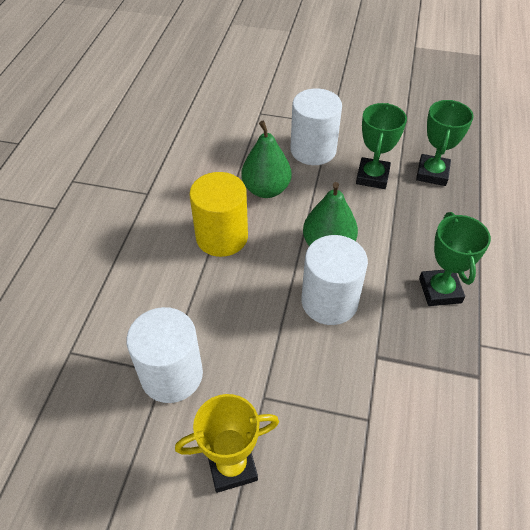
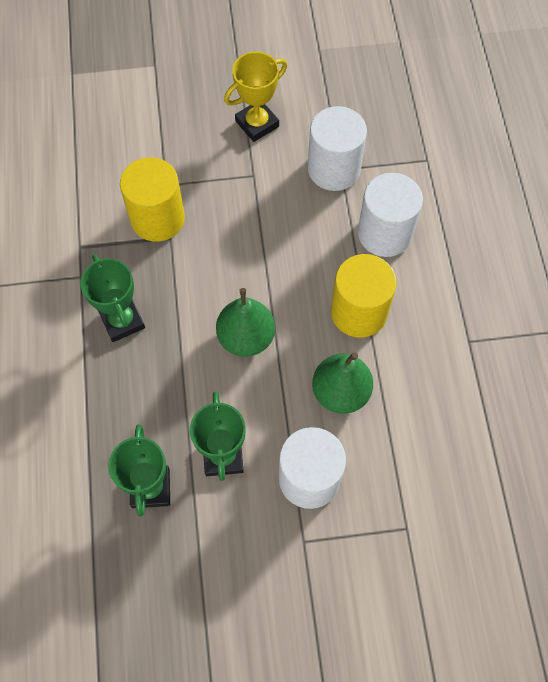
camera: 160 degrees right, 15 degrees up
white cylinder [301,235,368,325] -> white cylinder moved to [358,173,423,257]
none -> yellow cylinder [120,157,185,242]

